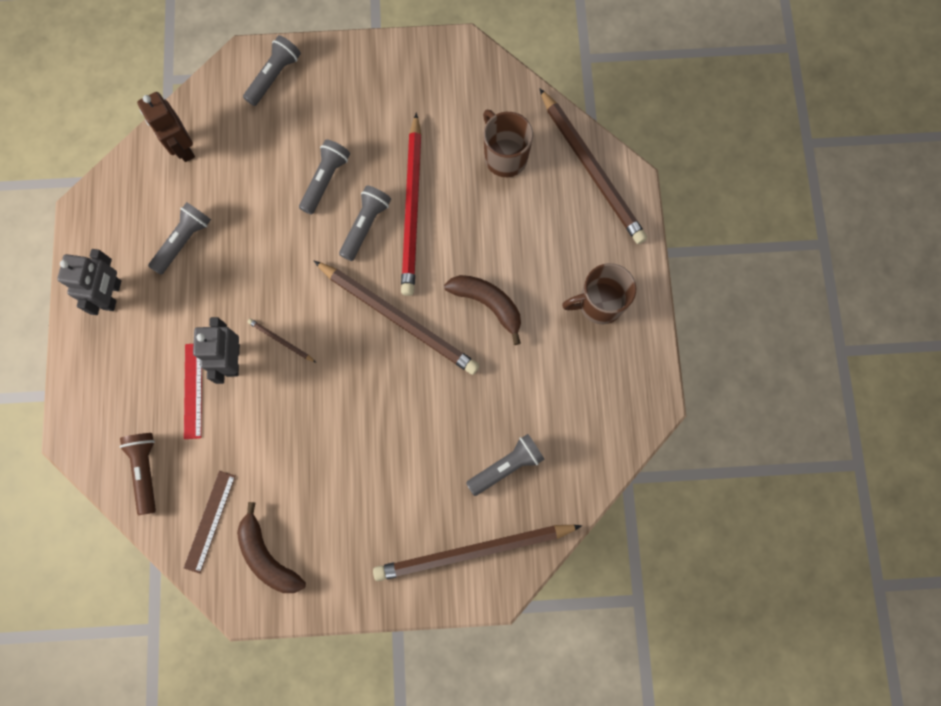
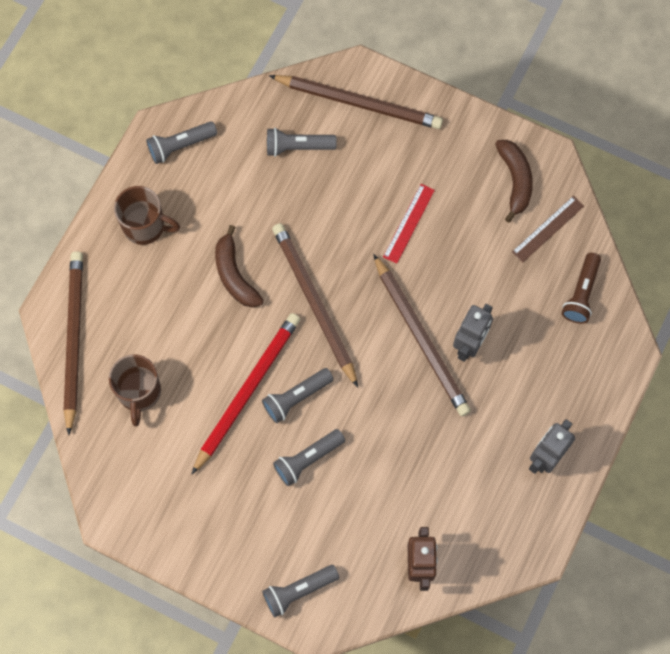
camera: 150 degrees left, 5 degrees down
grey flashlight [148,202,211,275] -> grey flashlight moved to [146,121,217,164]
red ruler [184,344,202,439] -> red ruler moved to [383,184,435,264]
brown pencil [247,319,316,363] -> brown pencil [373,254,471,417], size x2.44

